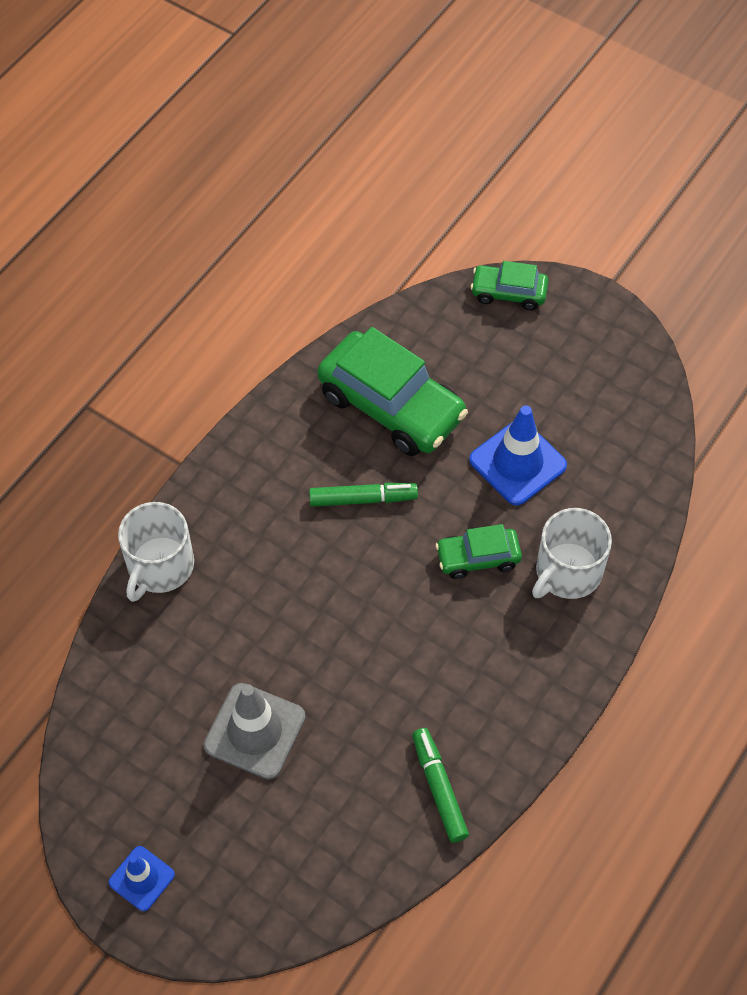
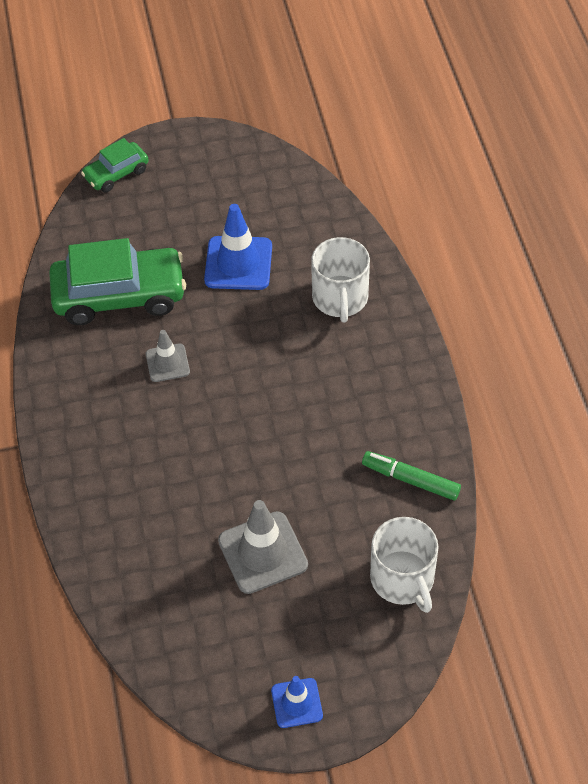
camera: 45 degrees left, 5 degrees down
white mug [118,502,194,602] -> white mug moved to [370,517,438,613]
green marker [309,483,418,507] -> grey traffic cone [146,330,190,382]
green car [435,524,522,579] -> none

